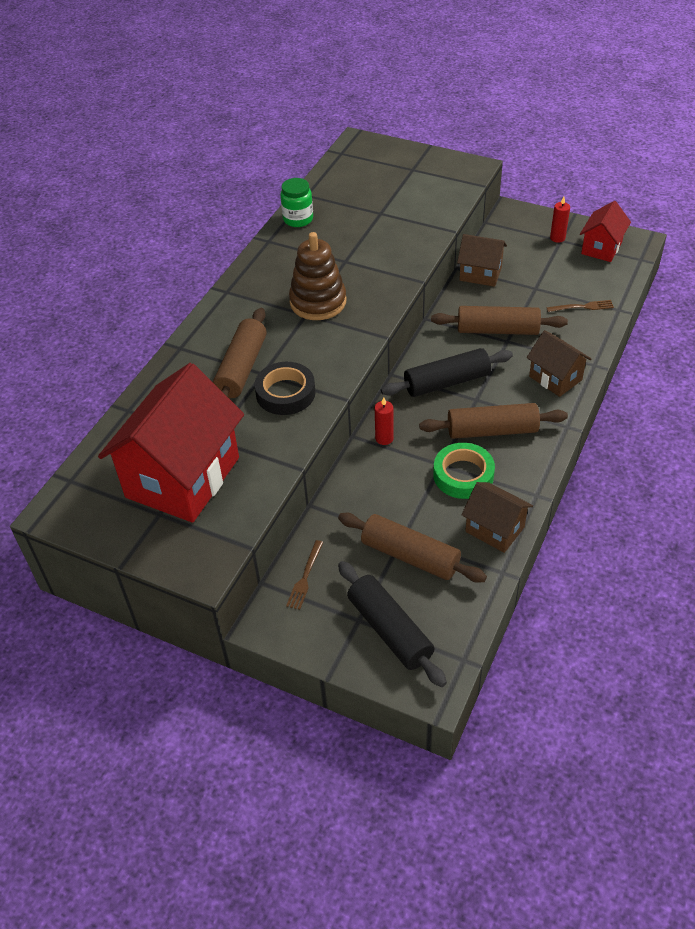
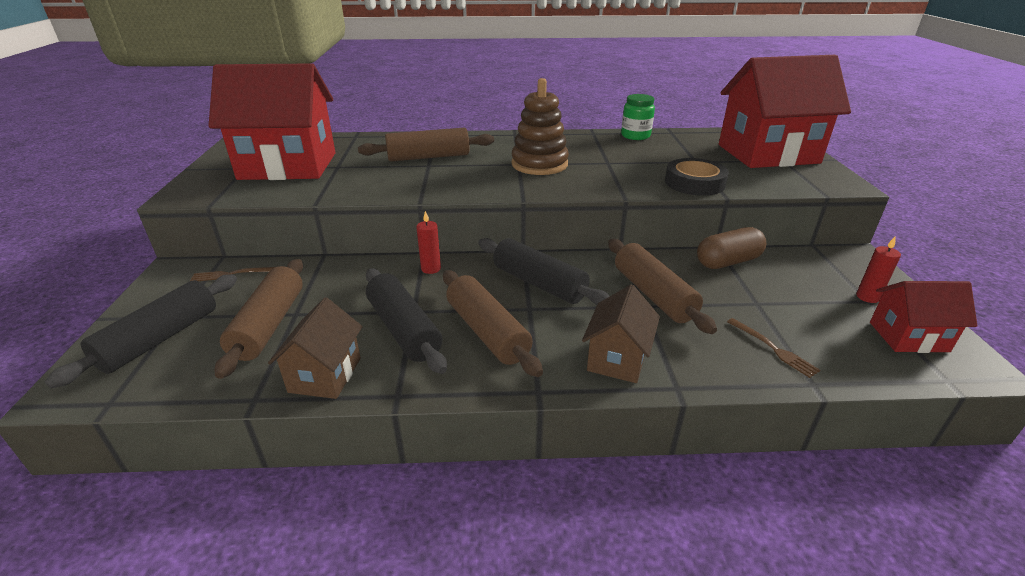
camera: 60 degrees right, 15 degrees down
black tape [254,362,316,415] -> black tape moved to [665,158,729,196]
green tape [433,443,495,499] -> black rolling pin [366,269,447,374]
brown house [457,234,507,287] -> brown capsule [697,227,766,269]
none -> red house [719,55,851,168]

